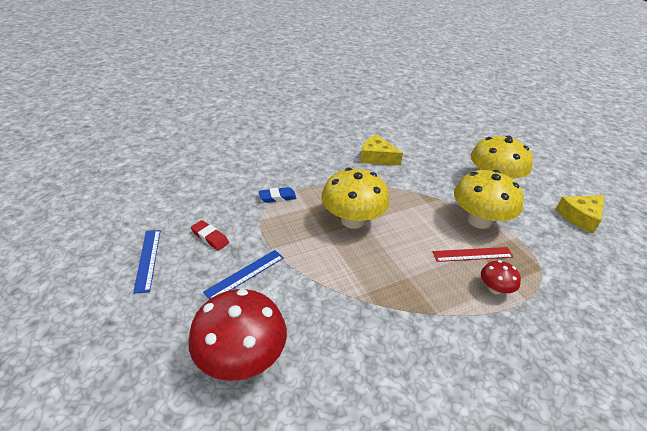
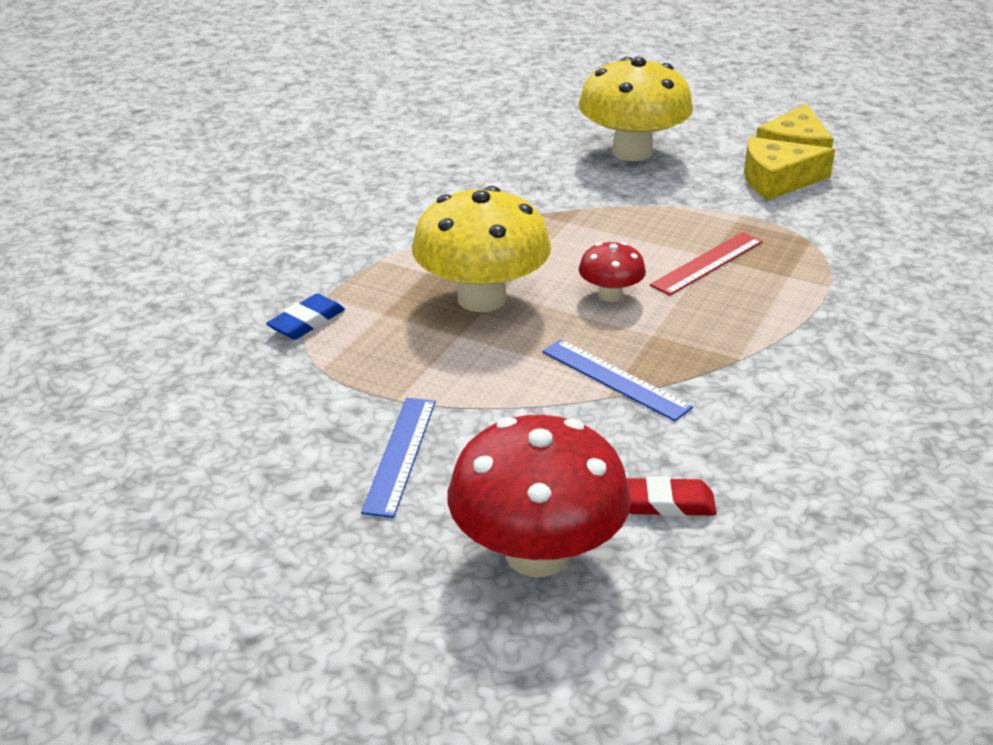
camera: 35 degrees left, 5 degrees down
blue ruler [133,230,161,294] -> blue ruler moved to [542,339,693,421]
red eraser [191,220,229,251] -> red eraser moved to [626,476,717,517]
yellow cheese [360,135,403,165] -> yellow cheese moved to [744,137,835,200]
yellow mushroom [454,170,524,229] -> none
red mushroom [481,260,521,294] -> red mushroom moved to [579,242,646,302]

